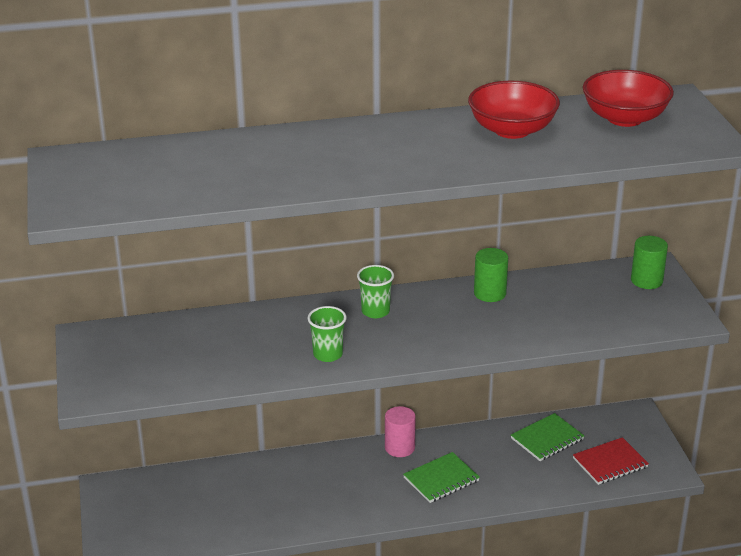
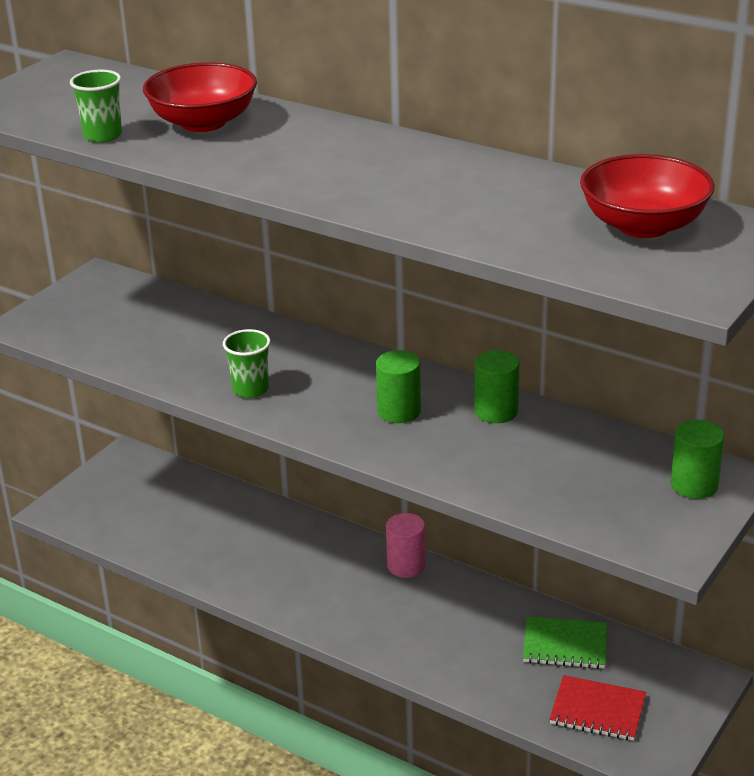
camera: 45 degrees right, 0 degrees up
green cup [357,265,394,318] -> green cup moved to [70,70,122,142]
green notebook [403,452,480,503] -> none
red bowl [468,81,560,139] -> red bowl moved to [143,62,257,132]
none -> green cylinder [376,350,421,423]

